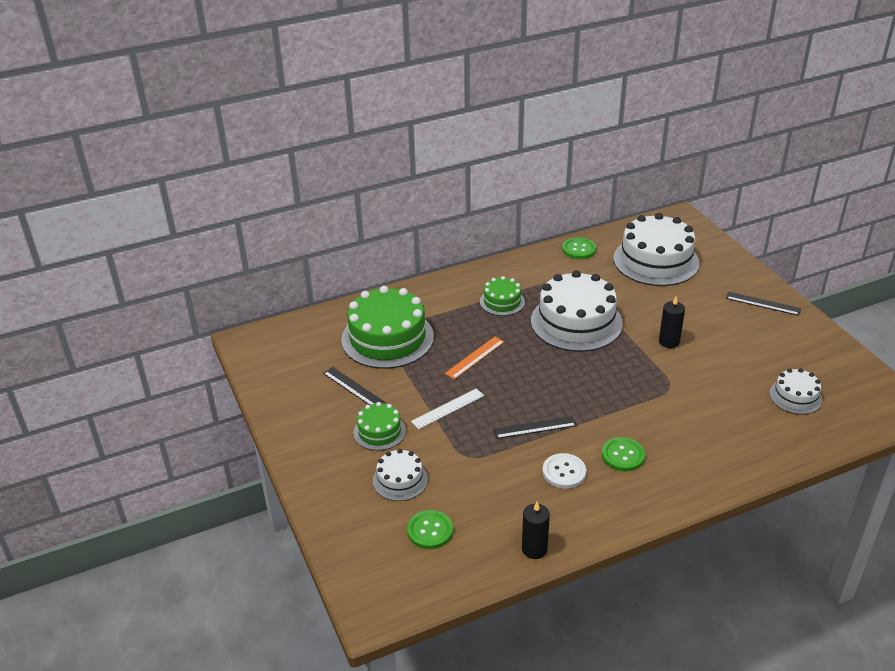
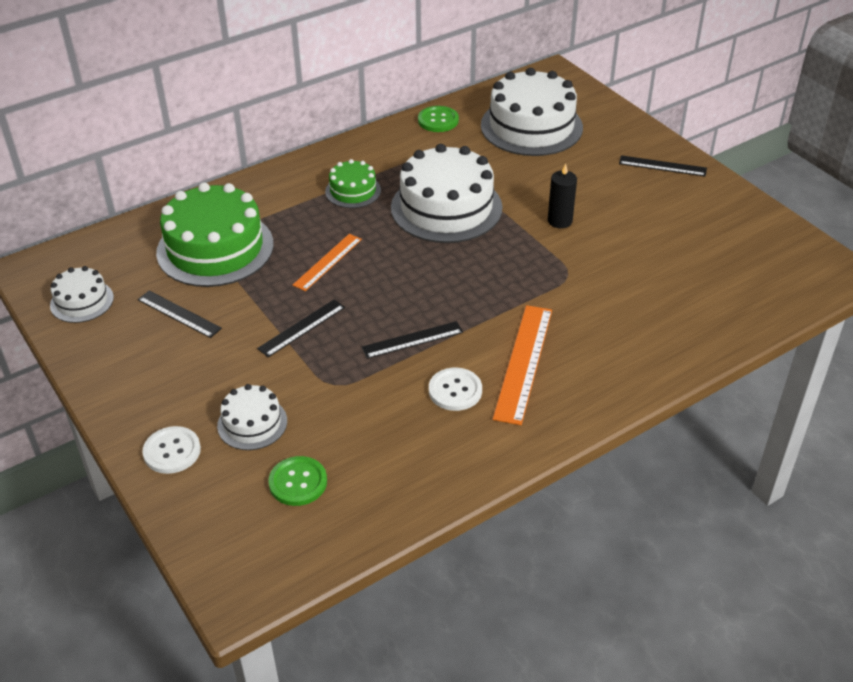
camera: 10 degrees left, 5 degrees up
green cake [353,402,406,451] -> none
white ruler [411,388,484,429] -> black ruler [257,299,345,357]
black candle [522,502,550,559] -> none
green button [602,437,645,471] -> orange ruler [493,305,552,425]
white cake [769,368,822,415] -> white cake moved to [50,266,114,323]
none -> white button [142,426,201,474]

